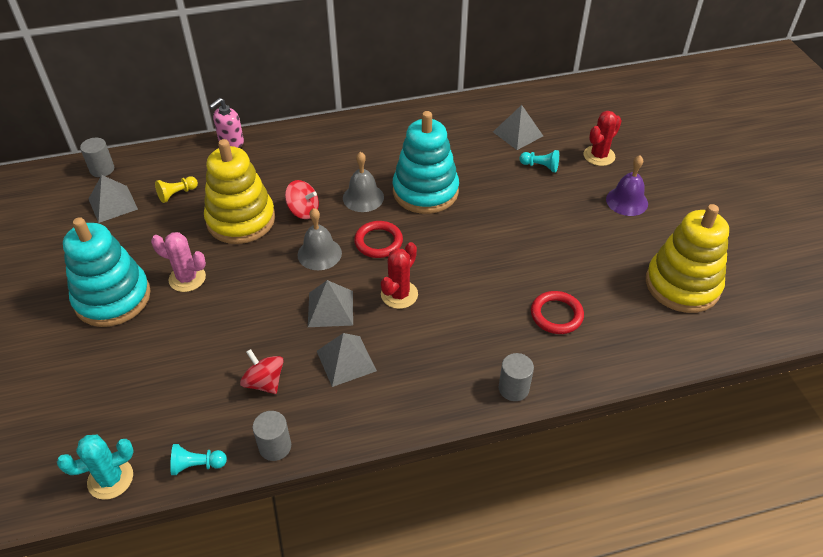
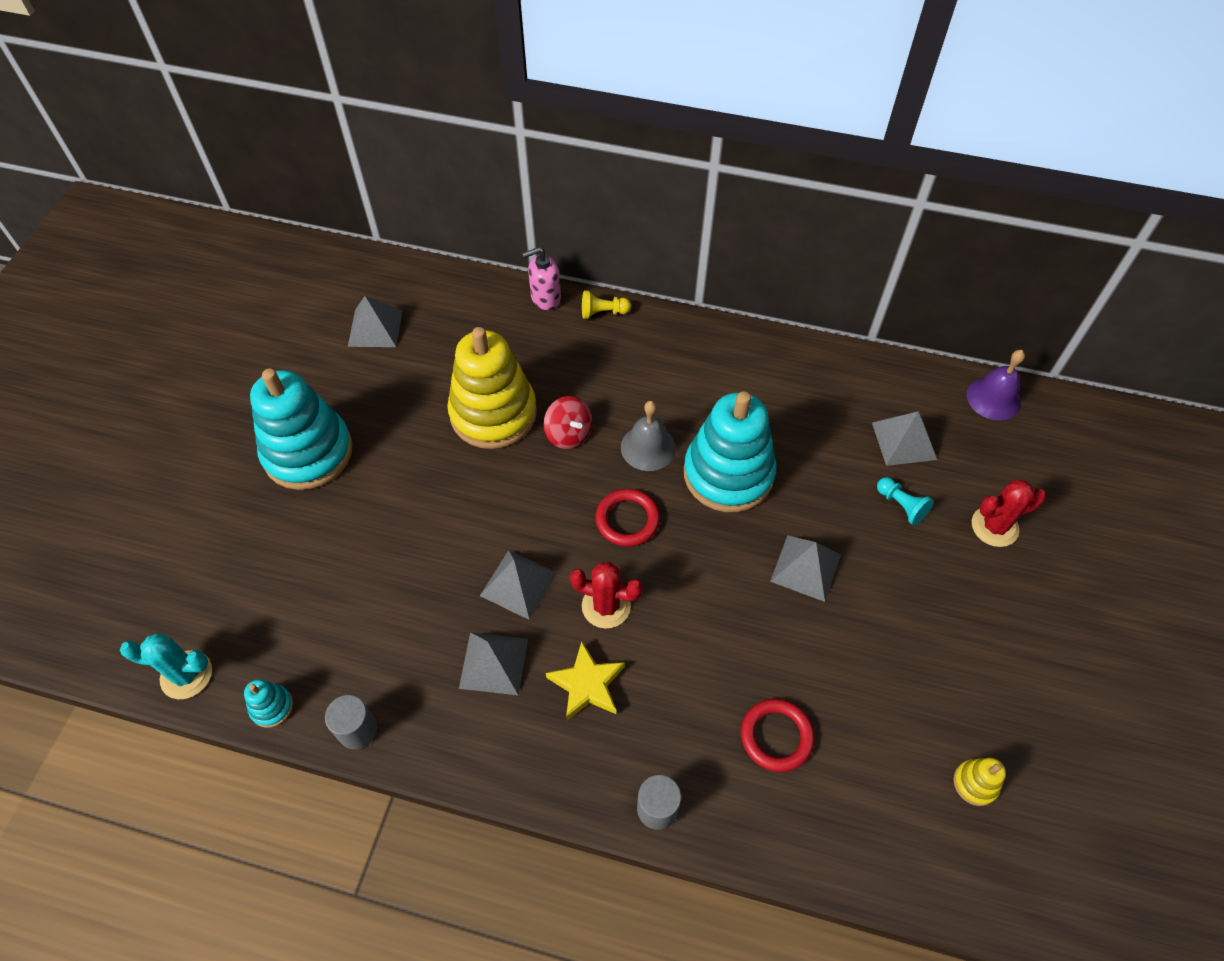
camera: 30 degrees right, 10 degrees up
grey cylinder [80,138,114,177] -> none
pink cactus [151,232,206,292] -> none
yellow pawn [155,177,198,203] -> yellow pawn moved to [582,290,631,319]
turquoise pawn [170,444,227,475] -> turquoise stacking toy [244,679,293,728]
red spinning top [240,349,284,394] -> none
grey bell [298,208,342,270] -> none
red cactus [381,242,418,309] -> red cactus turned 45 degrees clockwise [570,562,643,629]
purple bell [606,156,648,216] -> purple bell moved to [967,350,1025,421]
yellow stacking toy [646,204,729,313] -> yellow stacking toy [953,758,1006,806], size x0.41
none -> yellow star [546,641,625,721]
none -> grey pyramid [770,535,841,602]

